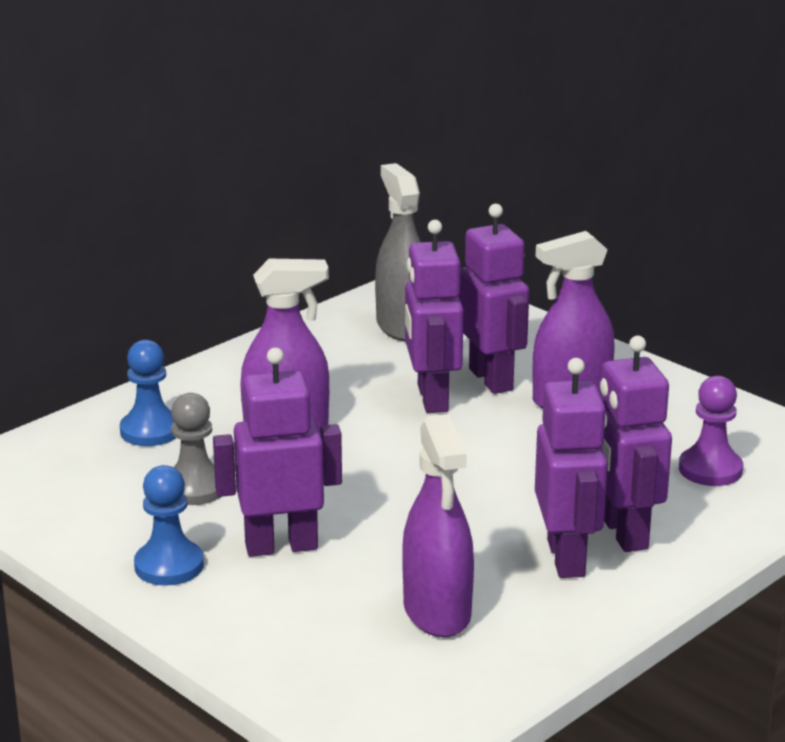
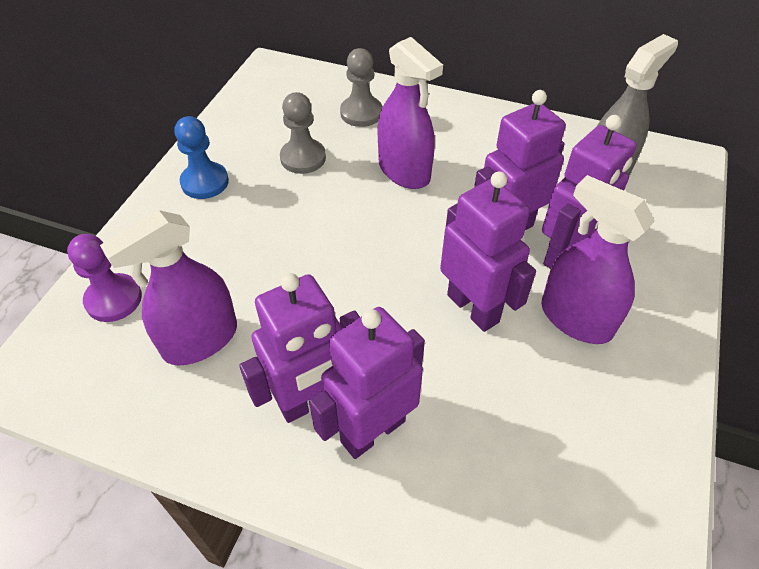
camera: 65 degrees right, 25 degrees up
blue pawn [120,340,176,446] -> grey pawn [340,48,382,127]
purple robot [213,348,342,557] -> purple robot moved to [440,171,536,332]
purple pawn [679,376,743,486] -> purple pawn moved to [67,234,142,322]

